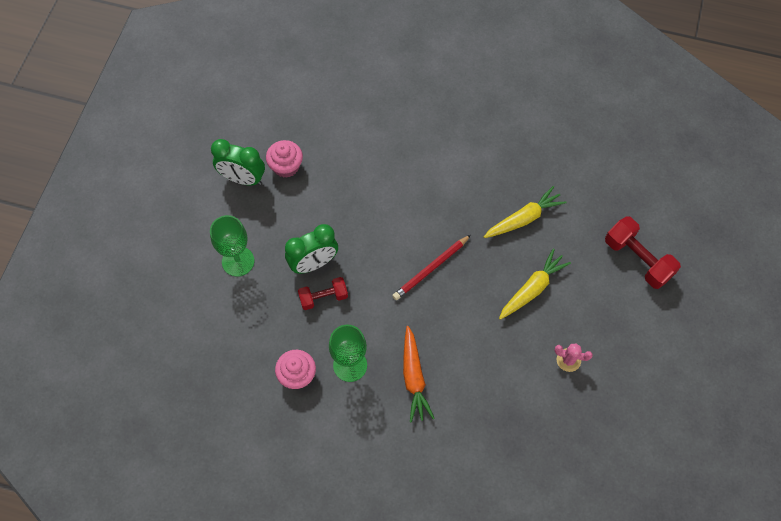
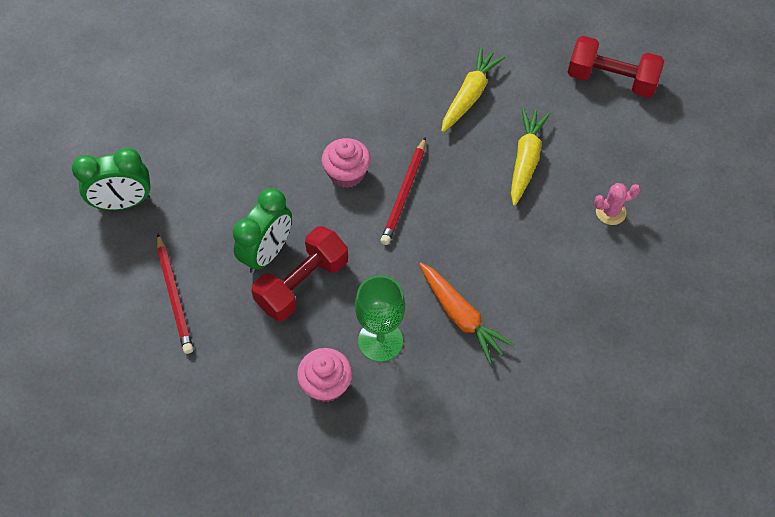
camera: 30 degrees left, 5 degrees down
green goblet [210,215,254,277] -> red pencil [157,233,193,354]
pink cupcake [266,140,303,178] -> pink cupcake moved to [322,138,371,188]
red dumbbell [298,277,348,310] -> red dumbbell [251,226,348,321], size x1.58

